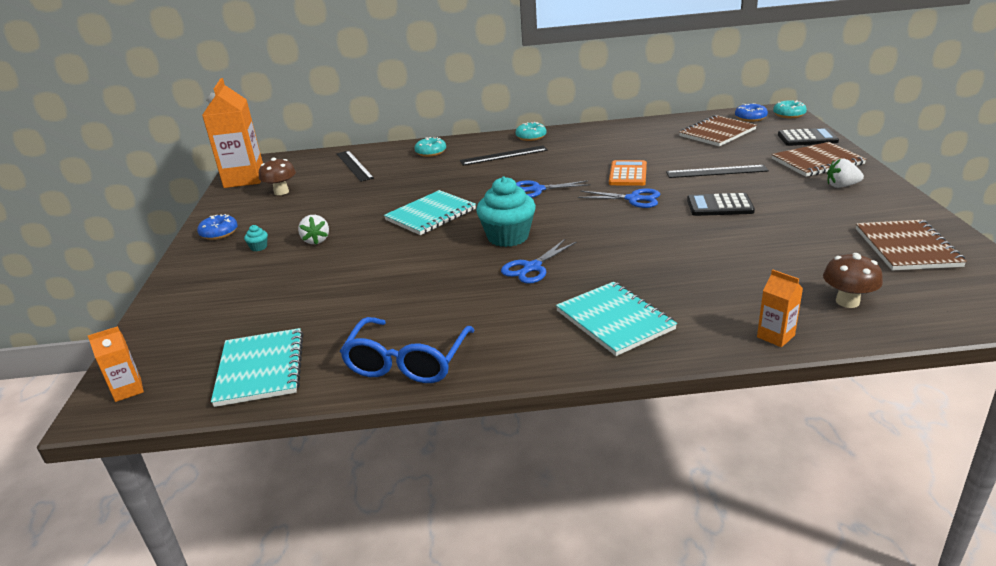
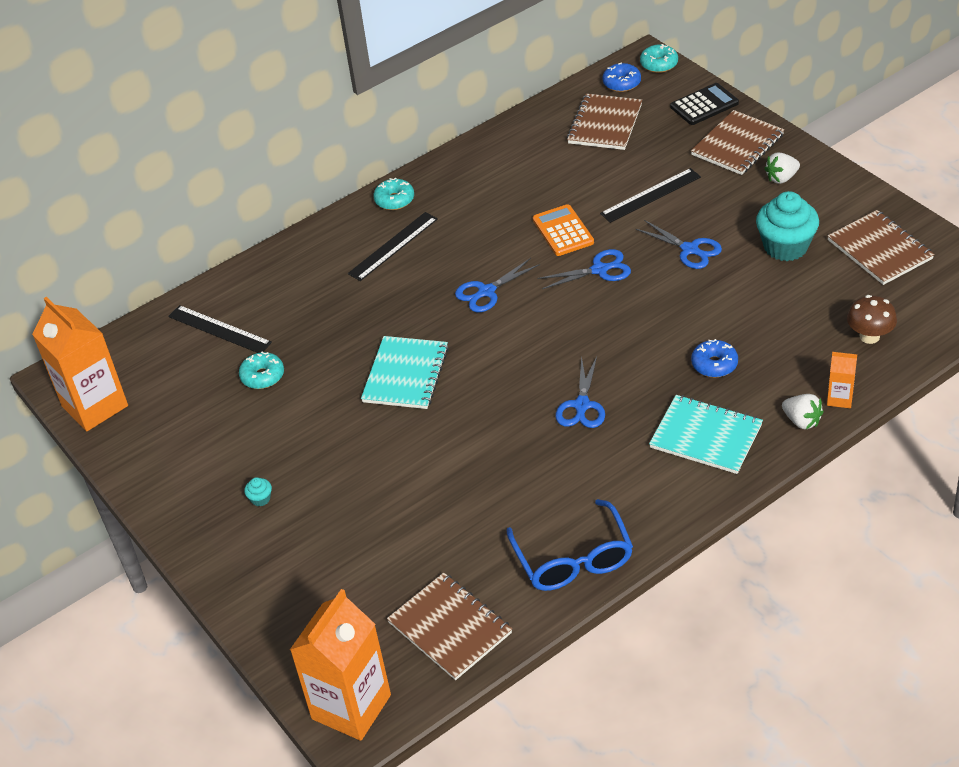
camera: 30 degrees left, 15 degrees up
orange carton [88,326,144,402] -> orange carton [290,589,391,741], size x2.19
blue donut [197,214,238,240] -> blue donut moved to [691,339,738,377]
turquoise notebook [211,328,303,407] -> brown notebook [387,573,512,680]
brown mushroom [259,158,296,195] -> none
white strawberry [298,215,329,245] -> white strawberry moved to [782,394,824,429]
turquoise donut [414,137,446,157] -> turquoise donut moved to [239,352,284,389]
turquoise cupcake [476,177,536,247] -> turquoise cupcake moved to [756,191,819,261]
black calculator [687,193,755,216] -> blue scissors [636,220,722,269]

